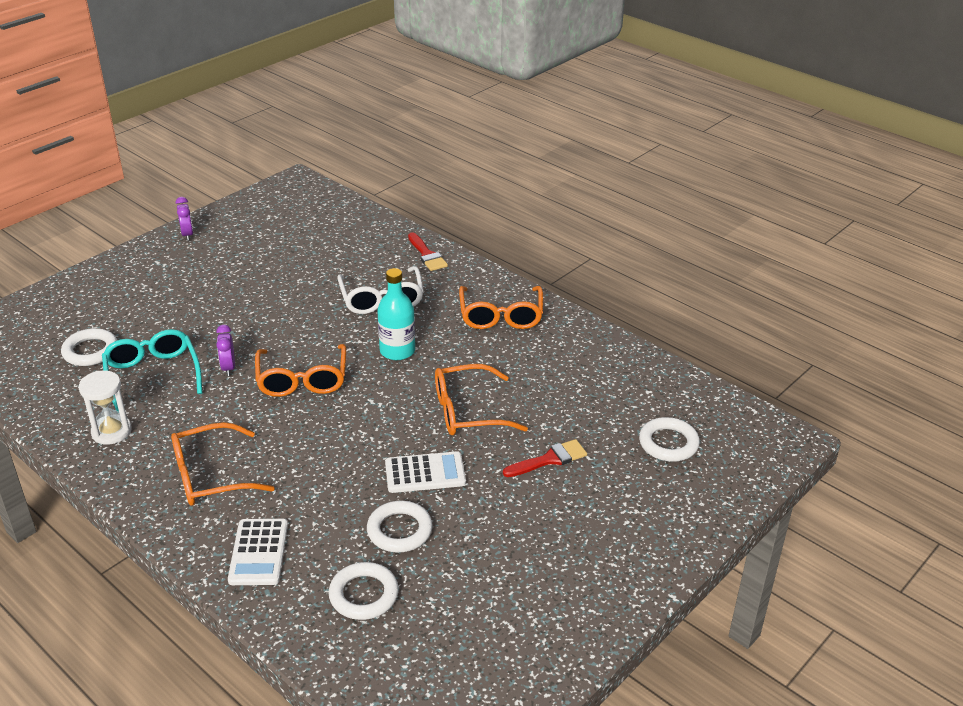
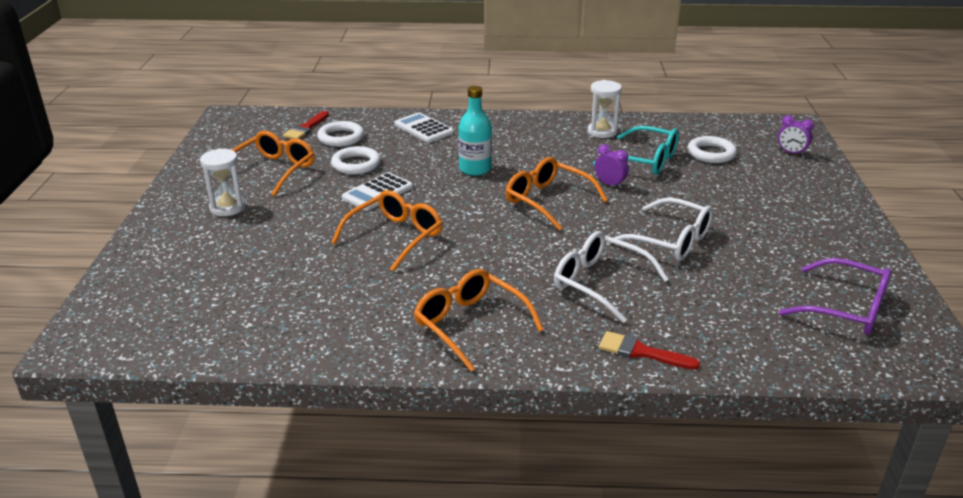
camera: 140 degrees right, 5 degrees down
orange glasses [171,422,275,506] -> orange glasses moved to [217,131,315,196]
purple clock [175,197,193,241] -> purple clock moved to [777,115,814,156]
turquoise bottle [377,268,415,360] -> turquoise bottle moved to [458,86,492,176]
red brush [503,439,587,477] -> red brush moved to [283,111,329,139]
white ring [639,417,700,462] -> none
none -> white hourglass [200,148,246,216]
none -> white glasses [608,198,713,261]
none -> purple glasses [779,258,891,335]

